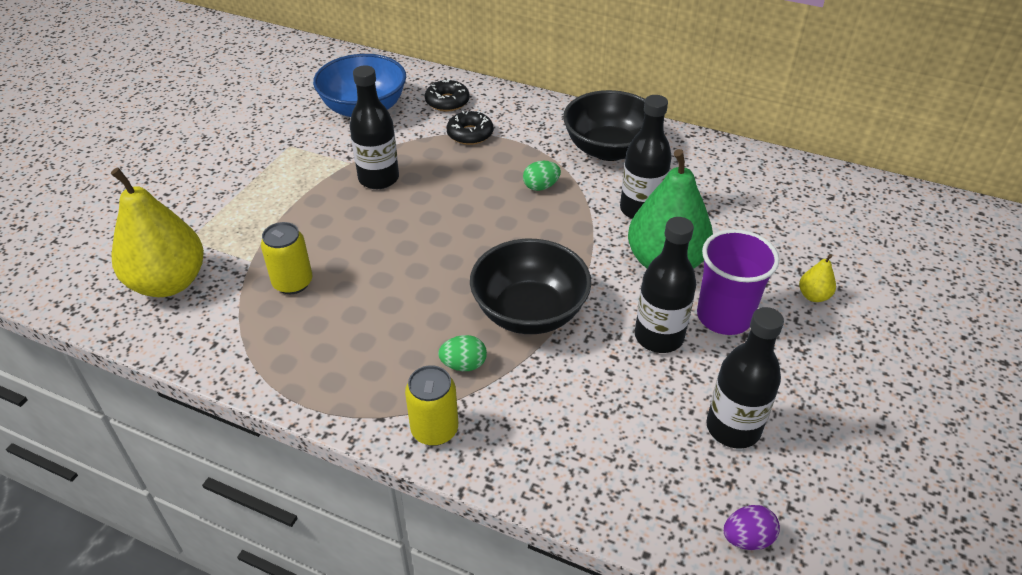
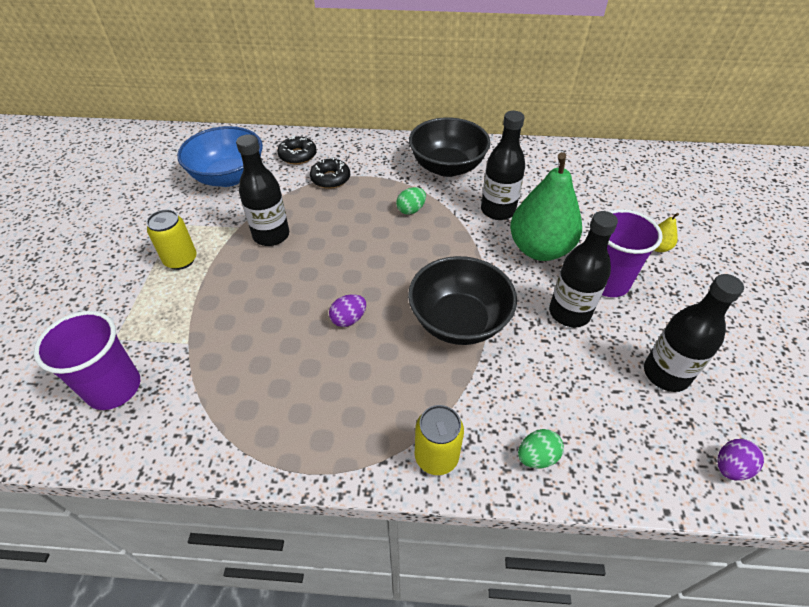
camera: 20 degrees left, 5 degrees up
yellow pear [111,168,204,297] -> purple cup [34,311,140,410]
yellow can [261,222,313,294] -> yellow can moved to [146,209,197,270]
green egg [438,335,487,371] -> green egg moved to [518,429,564,468]
none -> purple egg [329,294,366,327]

